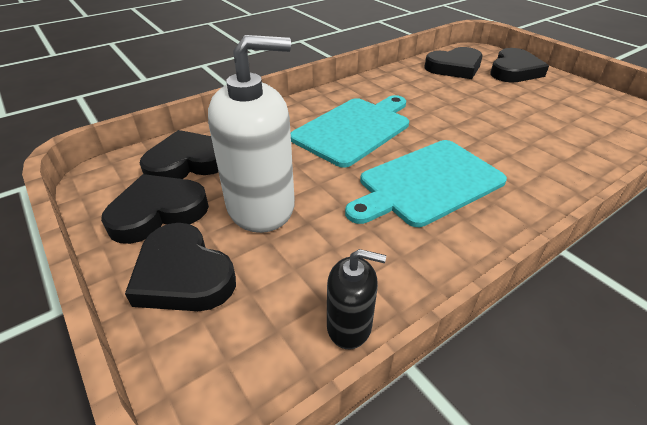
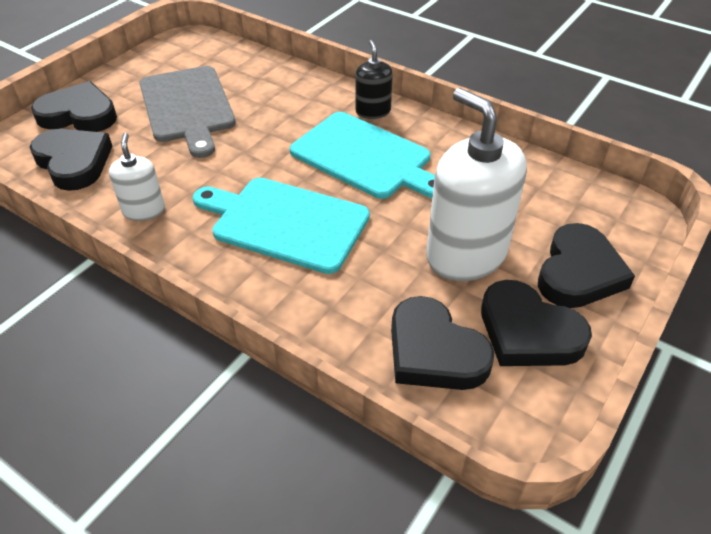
camera: 110 degrees left, 5 degrees up
black soap dispenser [327,249,386,349] -> black soap dispenser moved to [356,40,393,119]
none -> white soap dispenser [109,133,165,221]
none -> grey cutting board [139,66,236,158]

